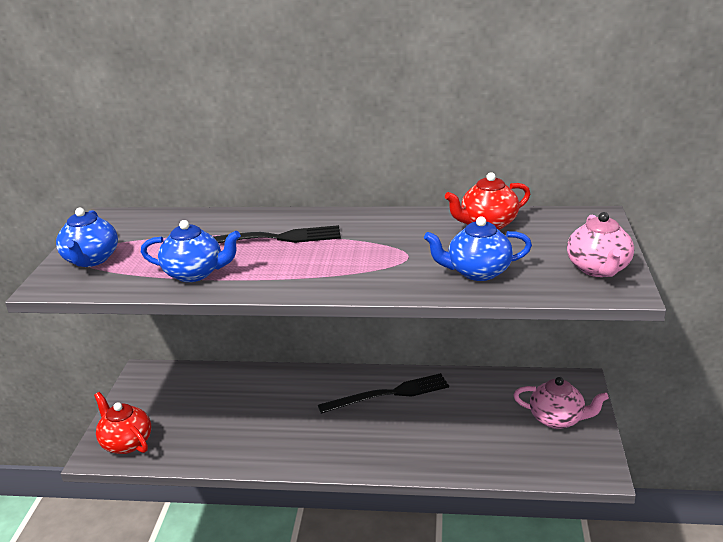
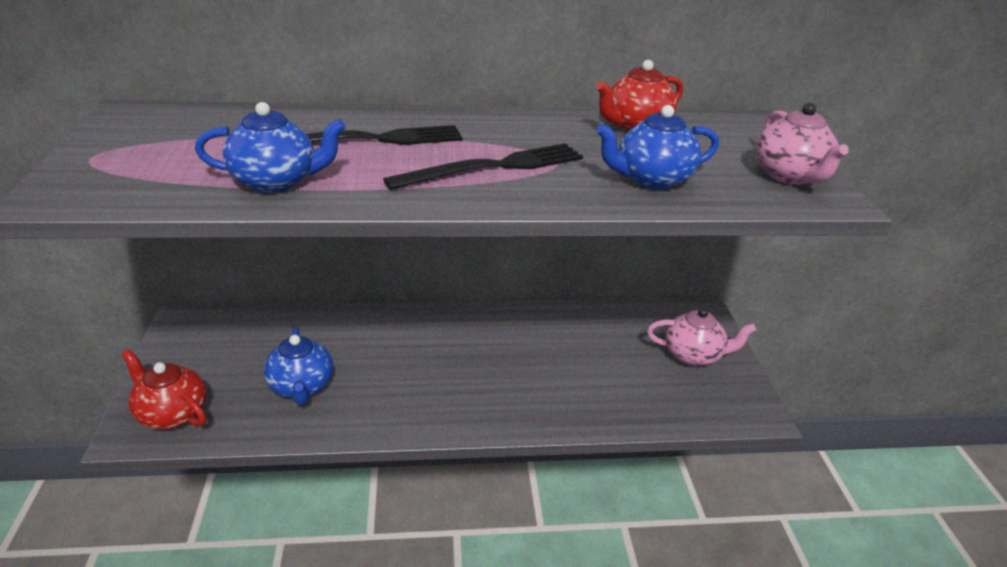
camera: 15 degrees left, 5 degrees up
blue teapot [56,208,118,267] -> blue teapot moved to [264,327,333,405]
black fork [318,373,449,414] -> black fork moved to [383,143,583,190]

